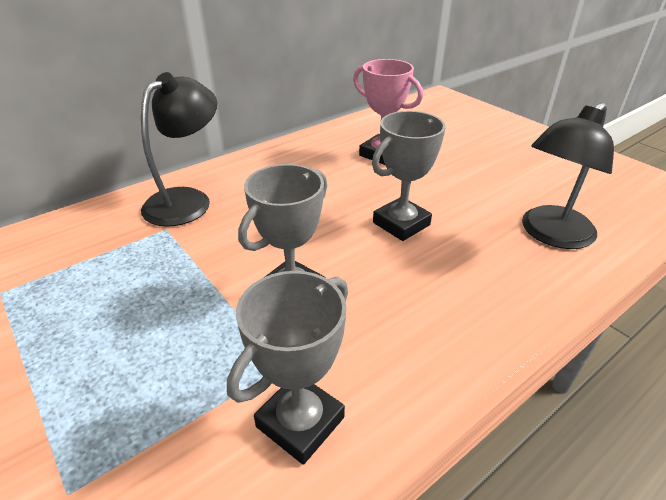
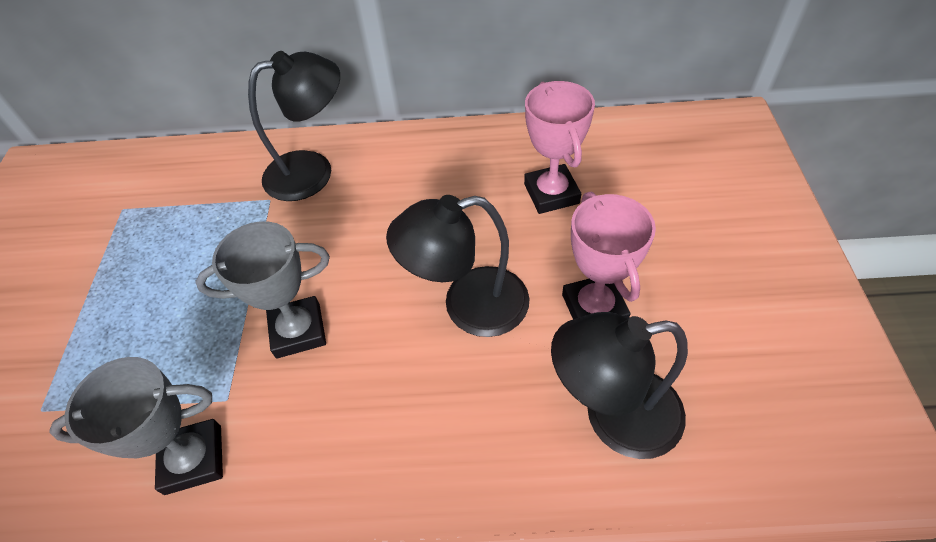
camera: 40 degrees right, 15 degrees up
grey trophy [372,111,446,241] -> black lamp [386,195,529,337]
none -> pink trophy [562,192,656,319]

